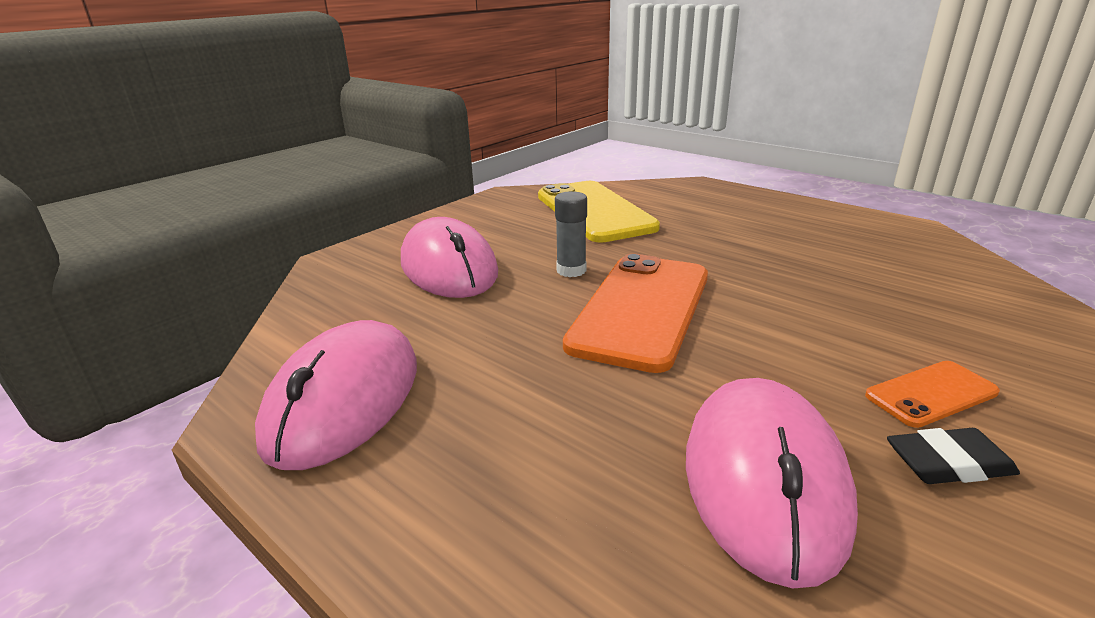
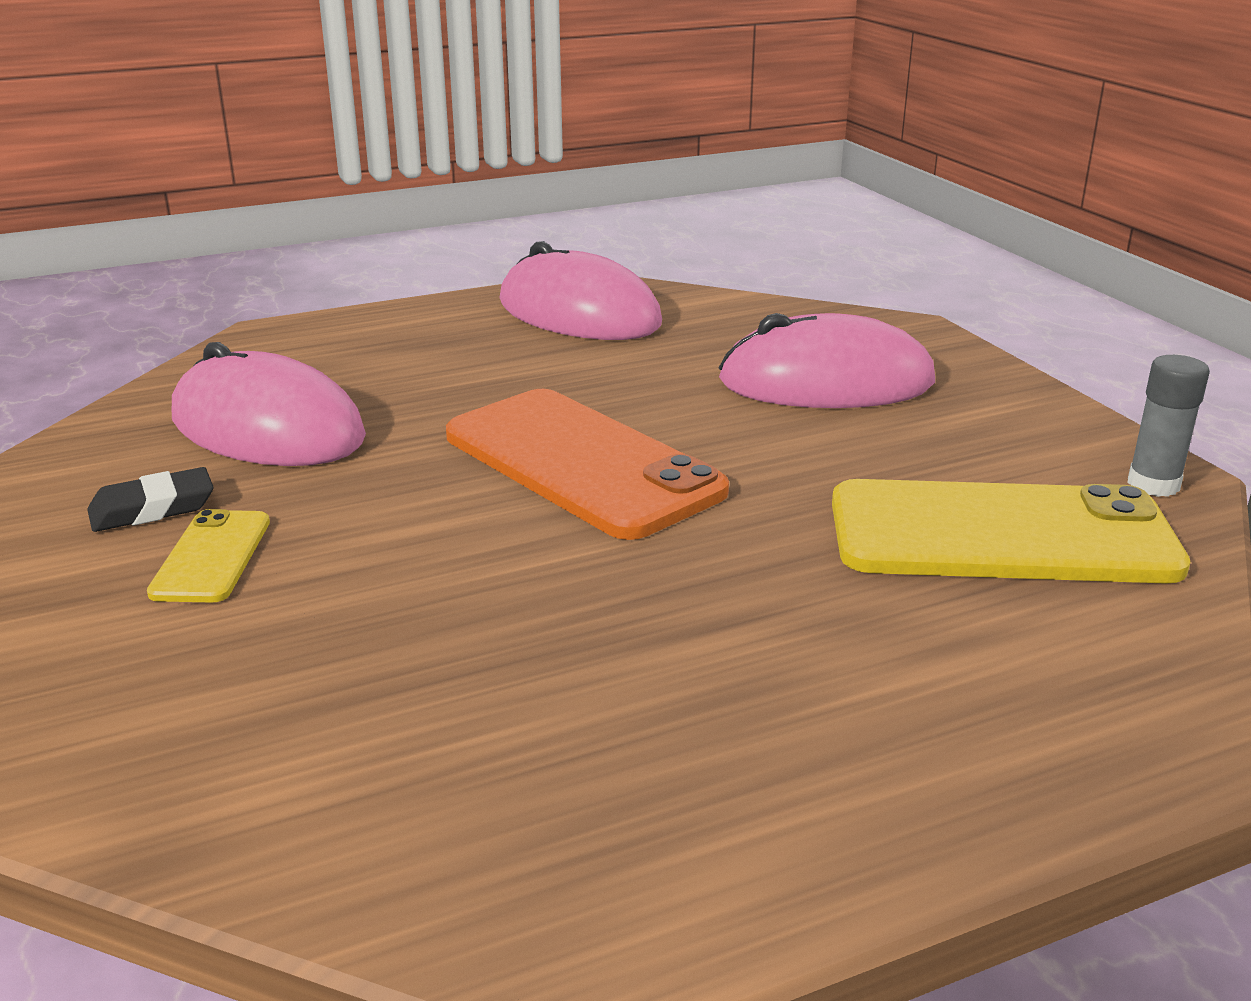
camera: 115 degrees right, 0 degrees up
grey glue stick [555,191,587,277] -> grey glue stick moved to [1127,355,1210,497]
orange phone [865,361,1000,428] -> yellow phone [147,509,270,602]
black eraser [887,428,1020,484] -> black eraser turned 45 degrees clockwise [87,467,214,532]

